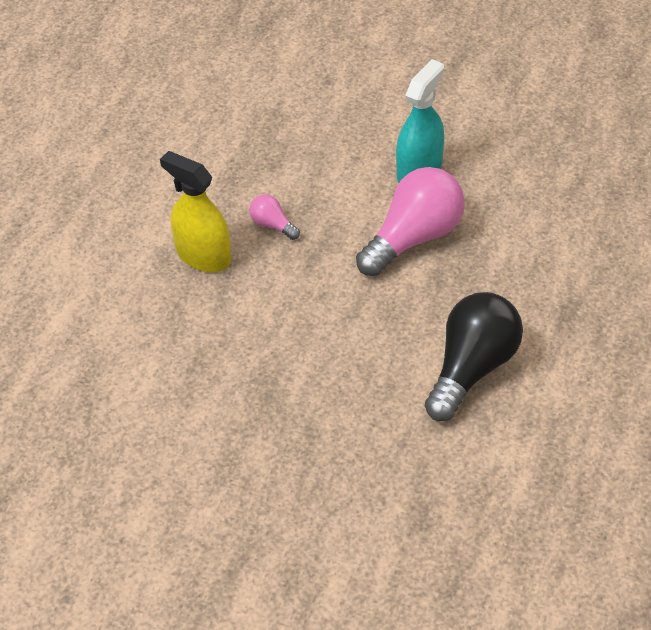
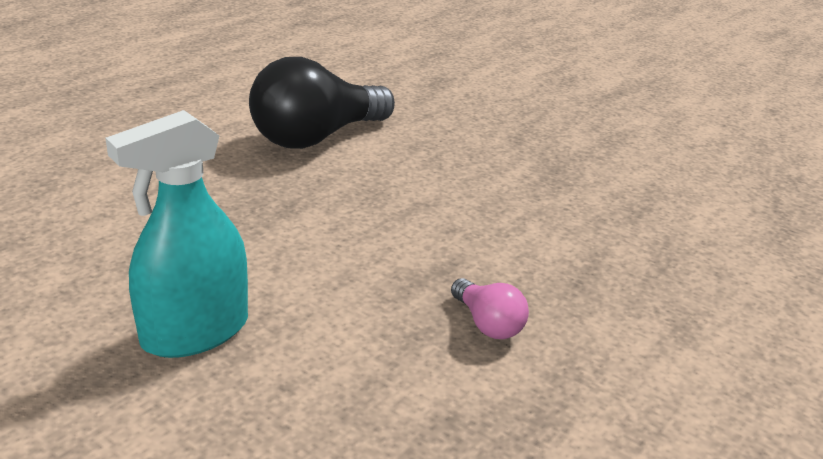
camera: 165 degrees left, 20 degrees down
yellow spray bottle [160,151,231,272] -> none
pink light bulb [356,167,465,276] -> none

